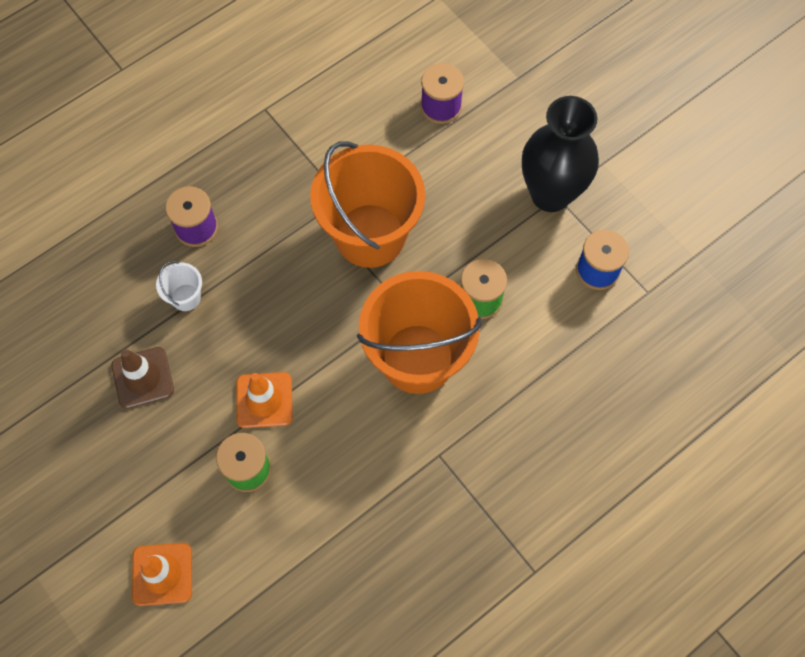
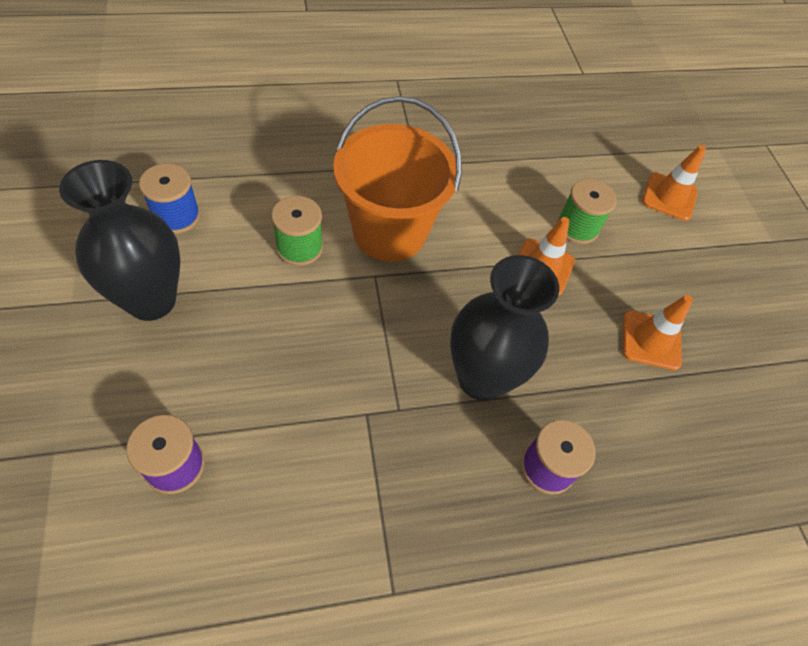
camera: 160 degrees left, 10 degrees down
brown traffic cone [111,347,174,409] -> orange traffic cone [623,295,693,370]
white bucket [156,261,202,311] -> none
orange bucket [310,141,425,268] -> none
none -> black vase [450,255,559,401]

